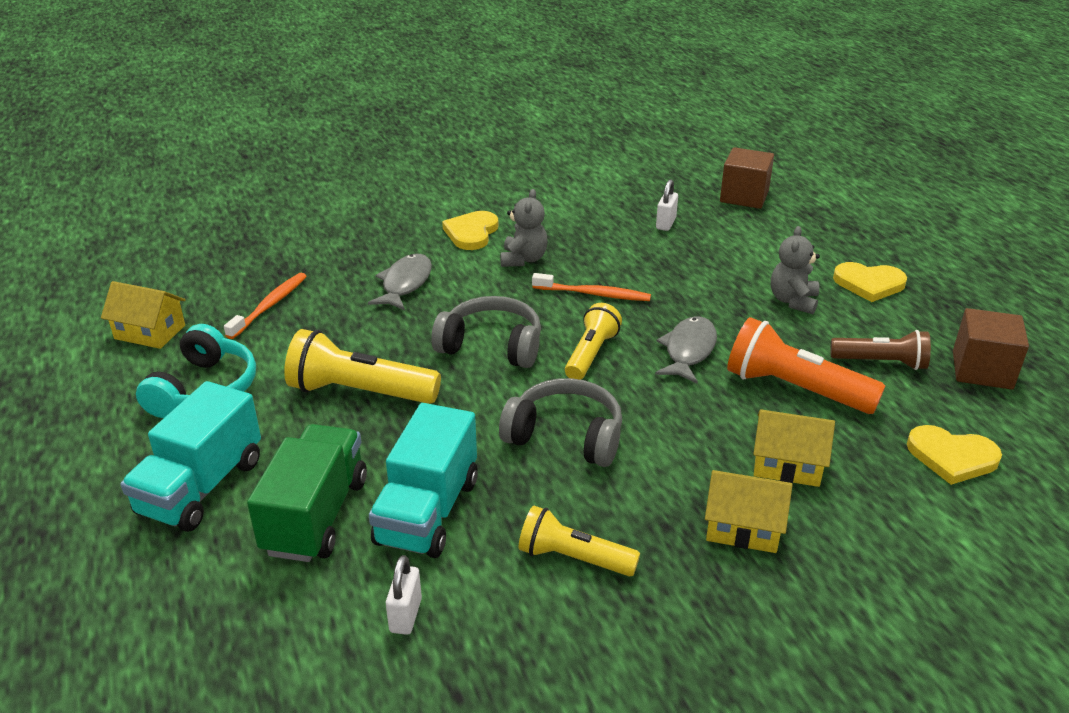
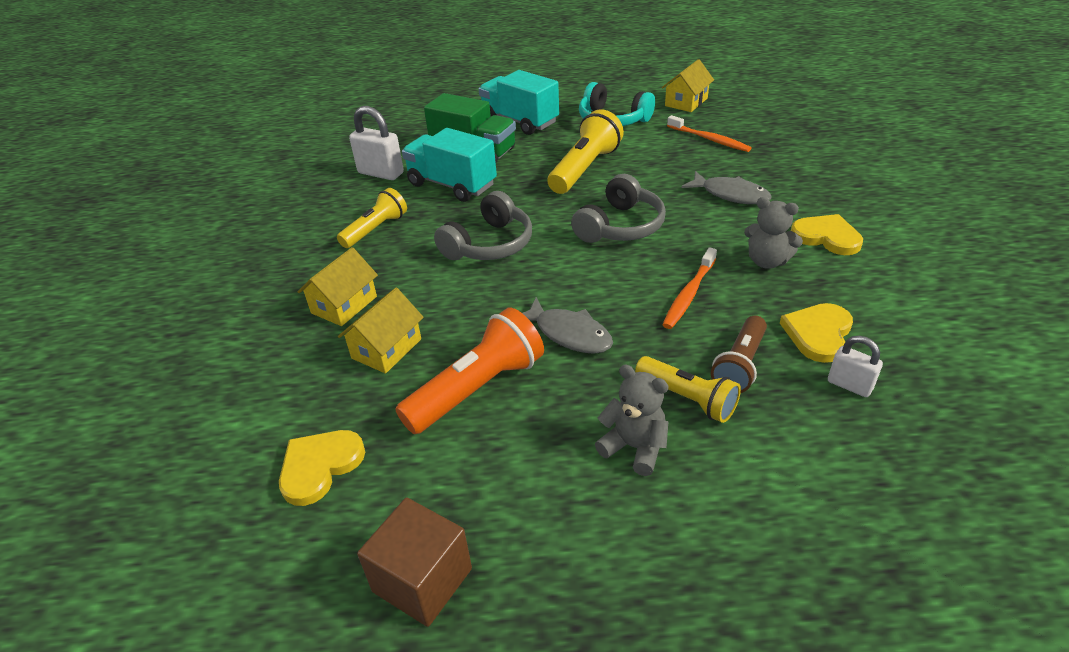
camera: 110 degrees right, 5 degrees up
white padlock [386,555,422,635] -> white padlock [349,106,404,180], size x1.66
yellow flashlight [565,303,622,380] -> yellow flashlight moved to [635,356,741,423]
brown cube [720,147,774,209] -> none
brown flashlight [830,330,931,370] -> brown flashlight moved to [711,316,767,393]
yellow heart [833,262,907,302] -> yellow heart moved to [780,303,853,363]

